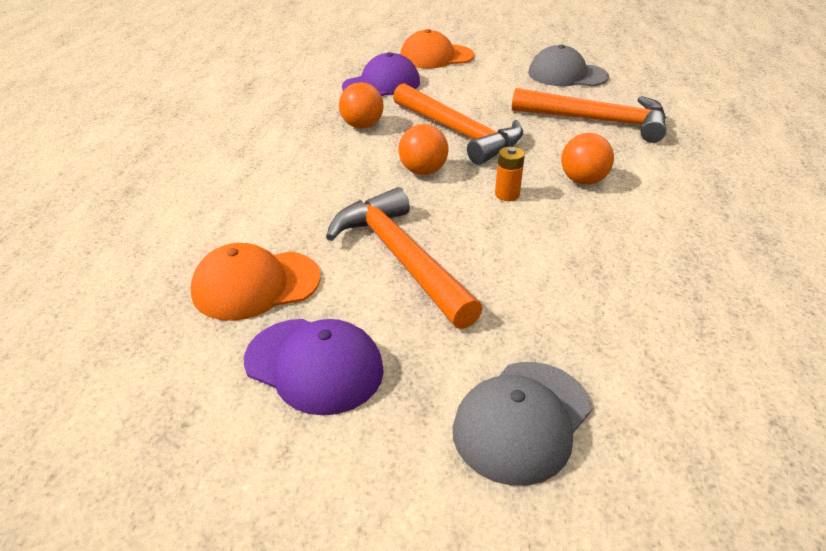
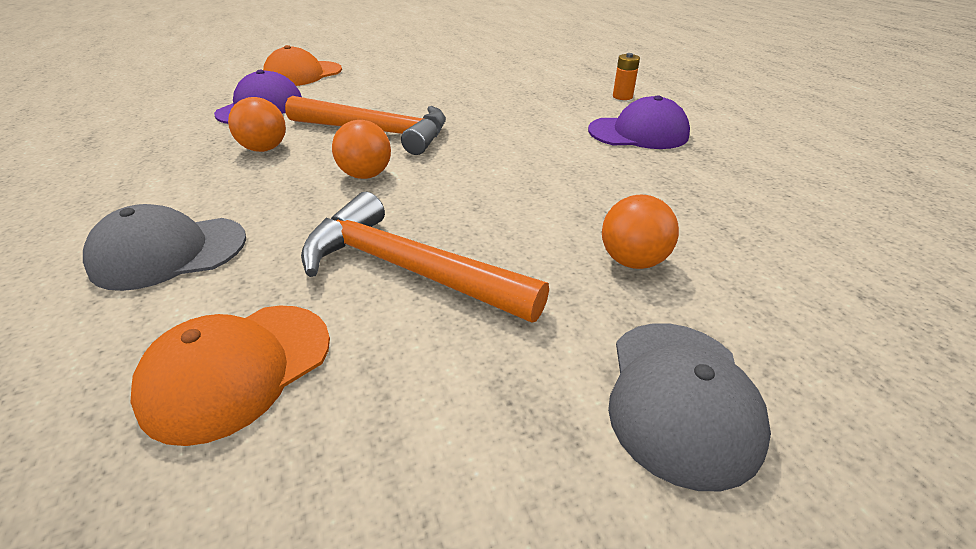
camera: 30 degrees left, 0 degrees up
purple cap [244,319,384,415] -> purple cap moved to [588,95,690,149]
orange battery [495,147,525,201] -> orange battery moved to [613,53,640,100]
orange hammer [512,88,666,143] -> none
grey cap [528,44,609,86] -> grey cap moved to [83,204,246,291]
orange ball [561,133,614,185] -> orange ball moved to [602,195,679,269]

